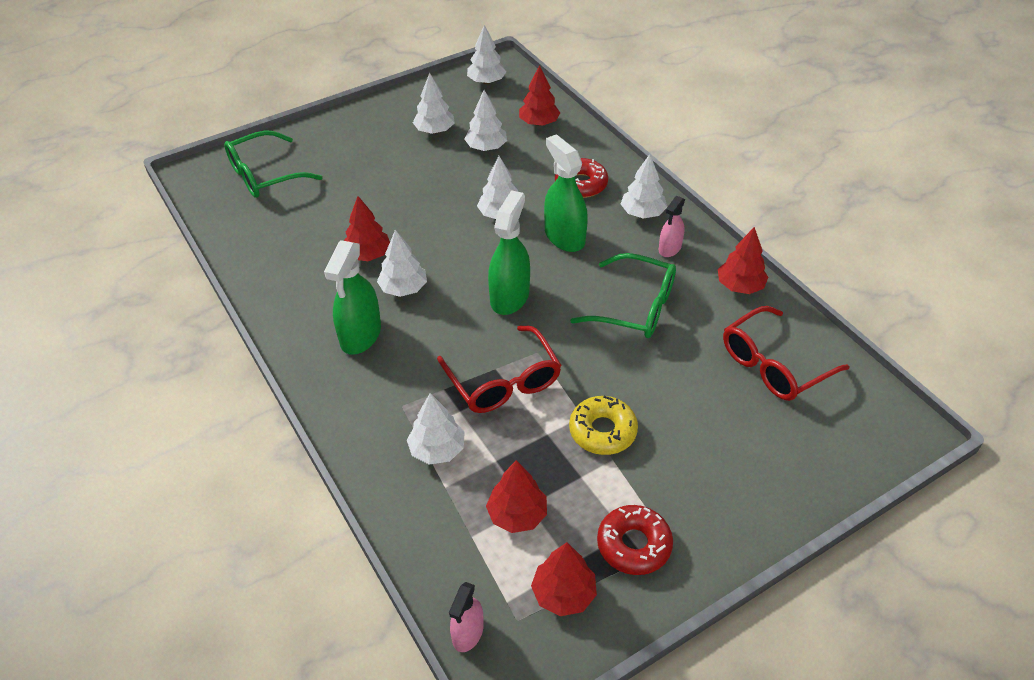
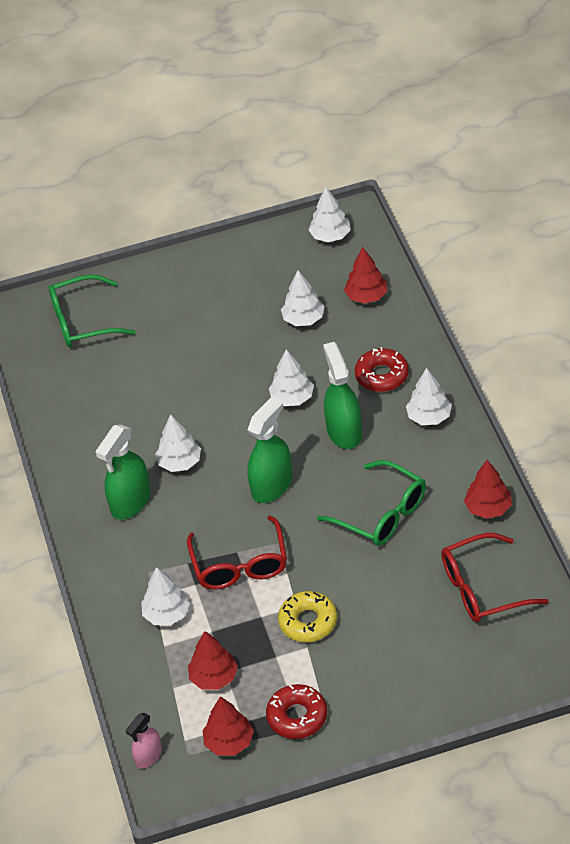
camera: 20 degrees right, 0 degrees up
red tree [344,196,390,261] -> none
white tree [413,73,455,134] -> none
pink spray bottle [659,196,685,257] -> none

